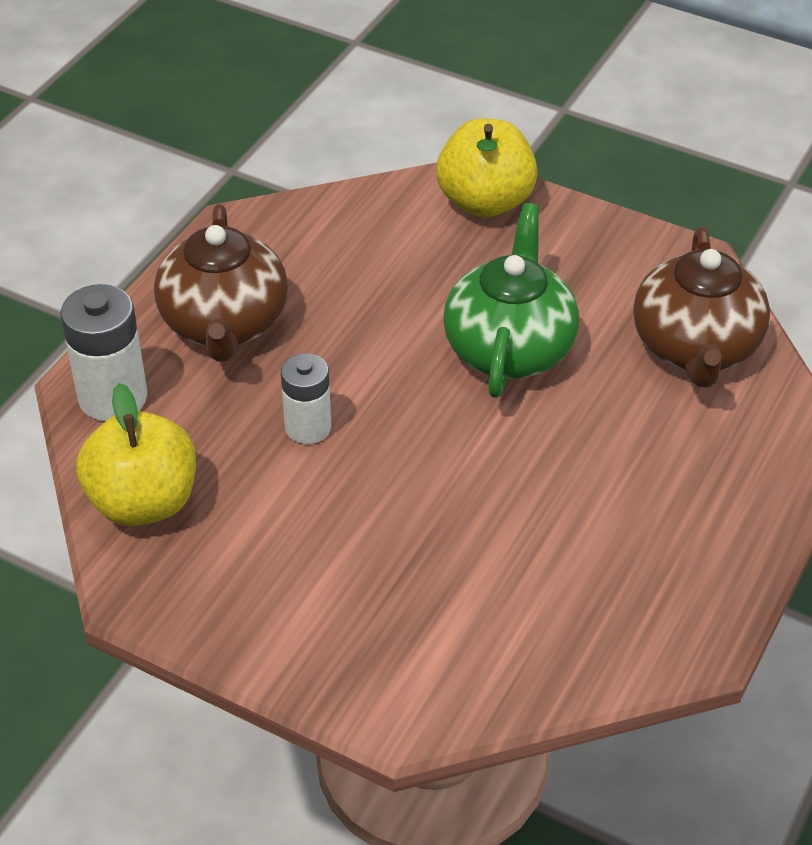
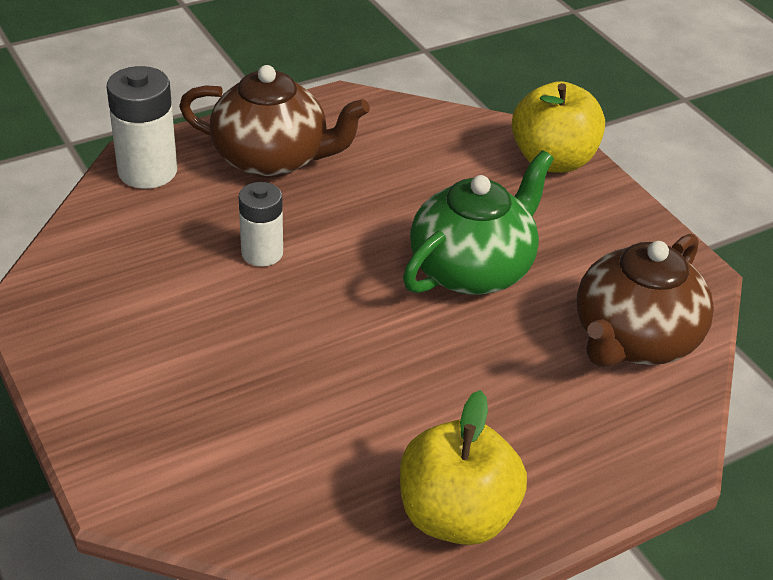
camera: 30 degrees right, 5 degrees down
yellow apple [76,383,196,526] -> yellow apple moved to [400,390,527,545]
brown teapot [154,204,288,361] -> brown teapot turned 105 degrees counterclockwise [179,65,370,178]

